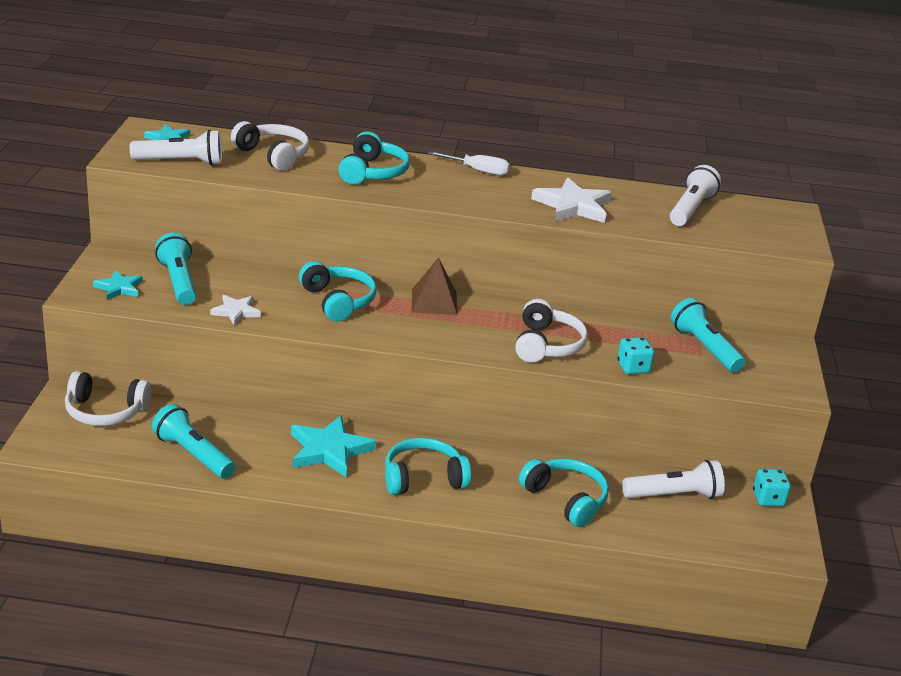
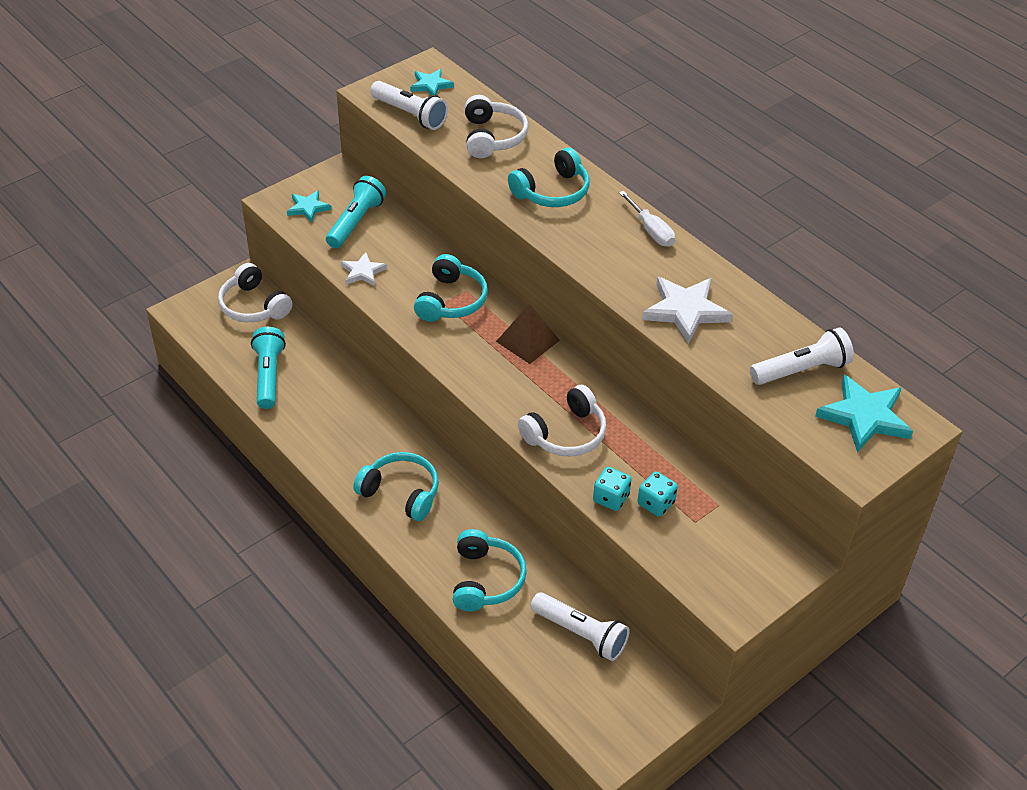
camera: 45 degrees right, 15 degrees up
turquoise star [291,415,376,478] -> turquoise star moved to [815,375,913,453]
turquoise flashlight [671,298,745,373] -> none
turquoise dice [753,469,791,506] -> turquoise dice moved to [637,471,678,517]

